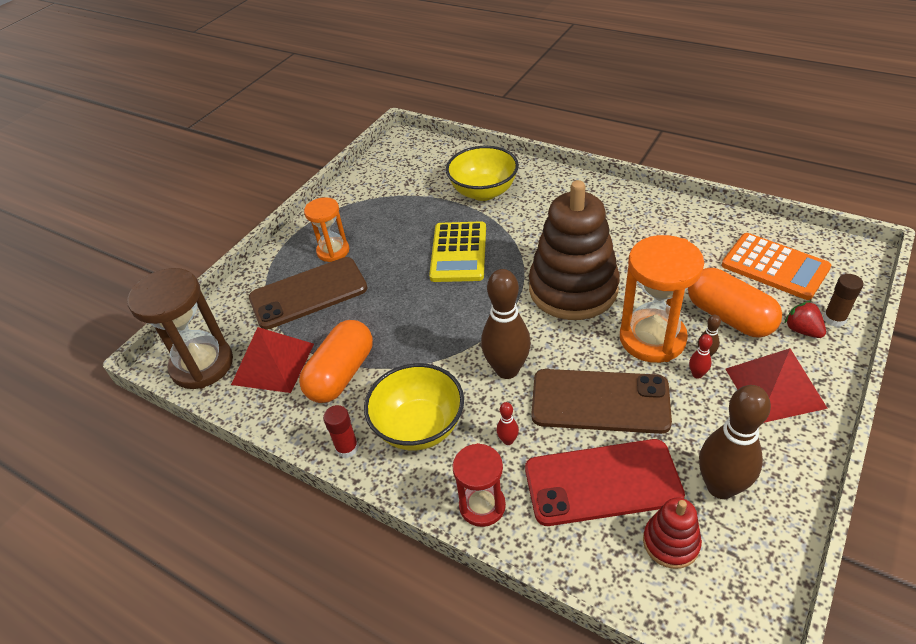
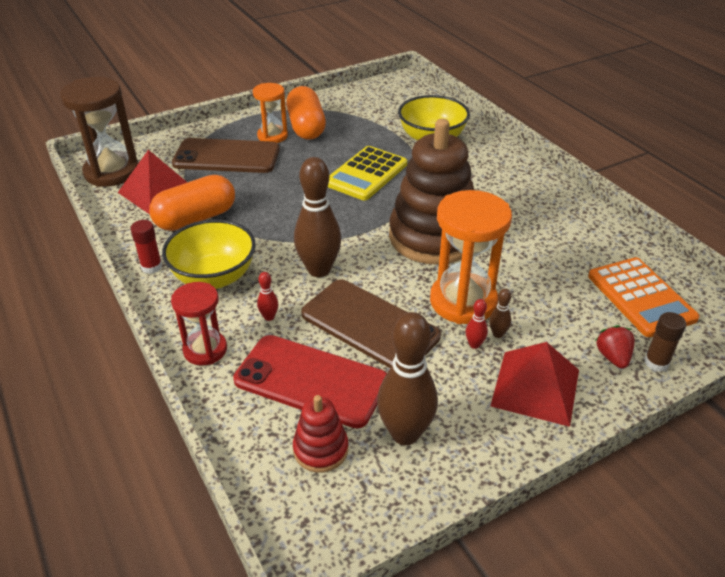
camera: 25 degrees right, 5 degrees down
orange capsule [688,268,782,338] -> orange capsule moved to [286,86,326,140]

